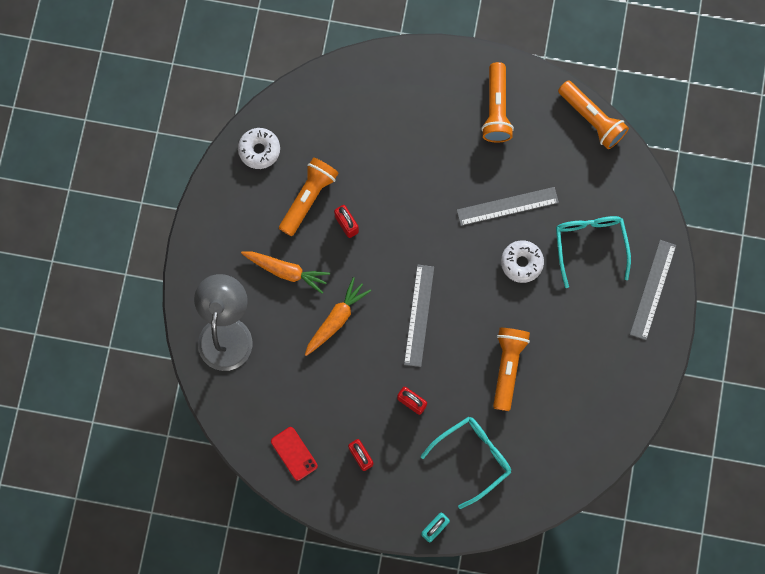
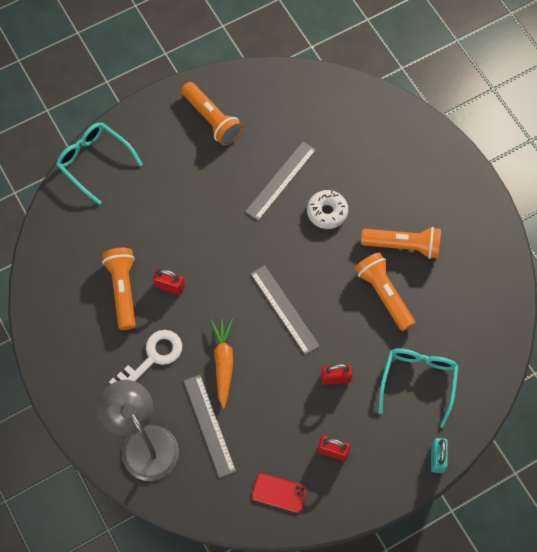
camera: 40 degrees left, 10 degrees down
white donut [238,128,280,169] -> none
orange carrot [241,251,330,294] -> white key [109,330,182,384]
turquoise glasses [556,216,631,288] -> turquoise glasses moved to [56,123,143,205]
orange flashlight [558,80,629,149] -> orange flashlight moved to [361,227,441,259]
grey ruler [630,240,676,340] -> grey ruler moved to [184,375,236,478]

